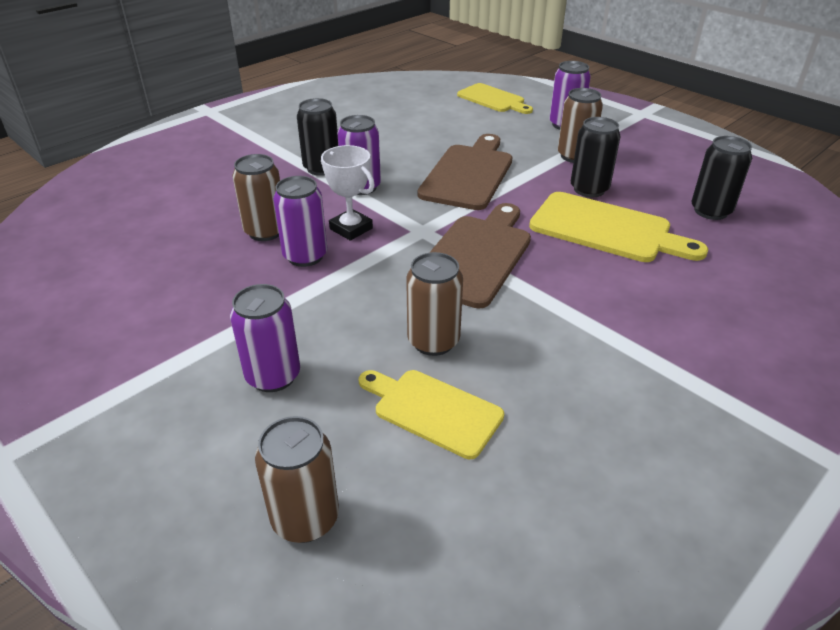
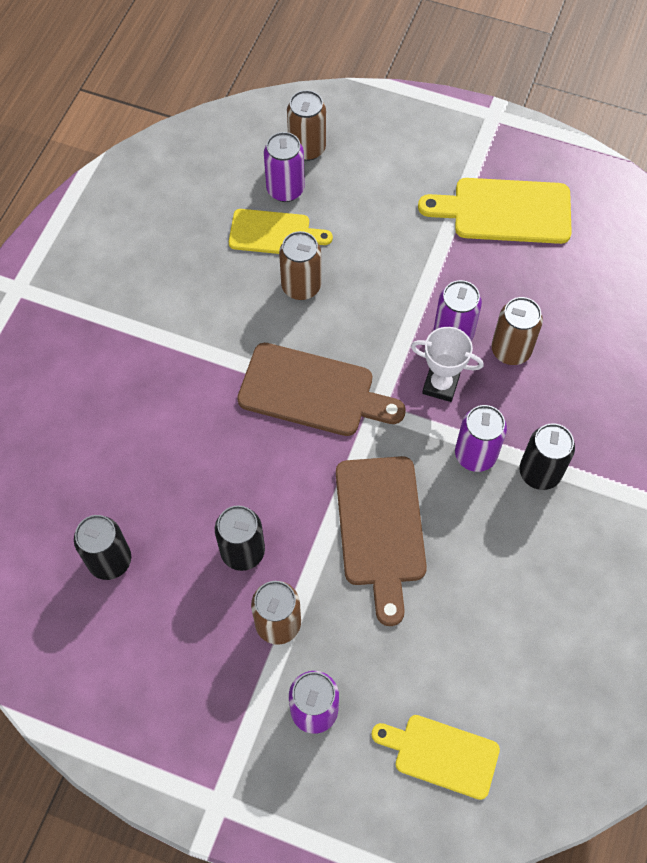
camera: 155 degrees right, 25 degrees up
purple can [230,284,300,392] -> purple can moved to [264,132,305,202]
brown cutting board [429,203,531,309] -> brown cutting board turned 75 degrees counterclockwise [237,343,406,436]
yellow cutting board [529,192,708,262] -> yellow cutting board moved to [418,178,572,244]

